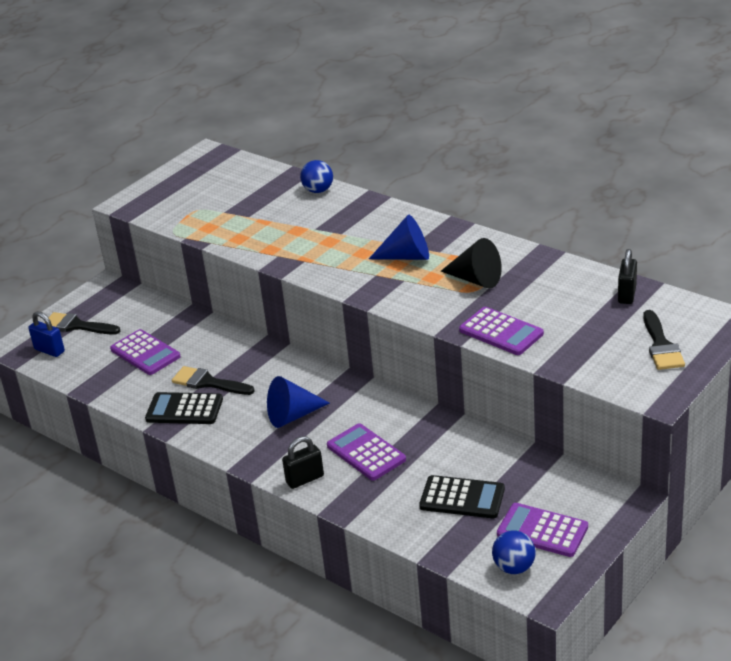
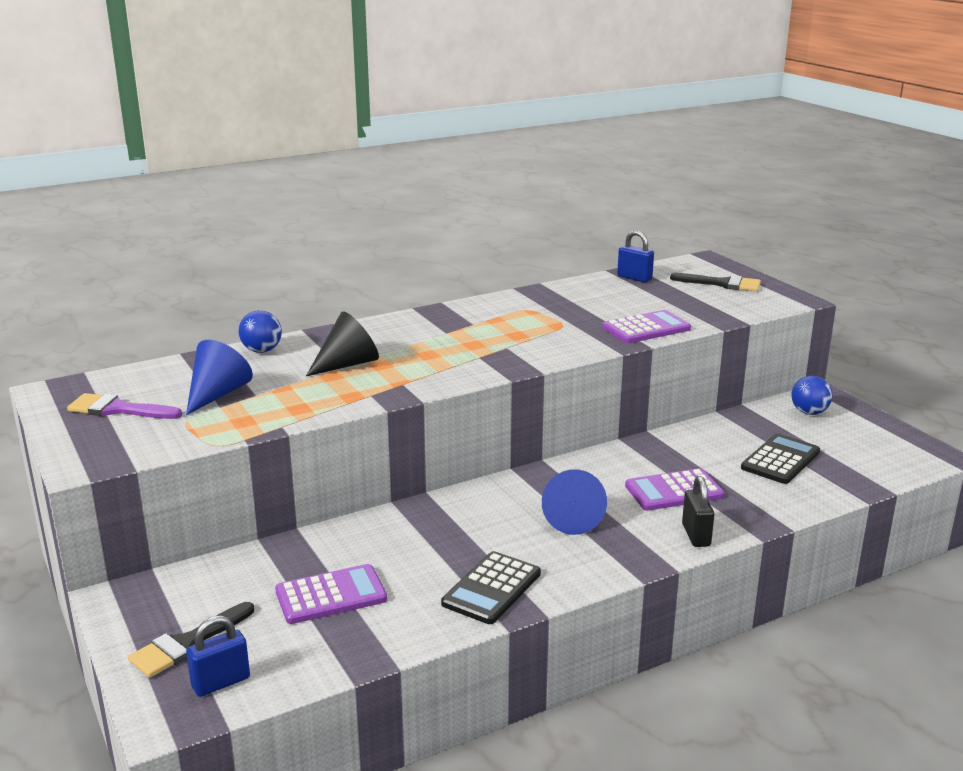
camera: 70 degrees left, 10 degrees down
black brush [172,366,255,395] -> none
blue cone [369,214,429,260] -> blue cone moved to [186,340,253,415]
black cone [441,238,502,289] -> black cone moved to [306,311,379,376]
blue ball [492,530,536,574] -> blue ball moved to [791,376,832,415]
purple calculator [497,503,588,557] -> none
black padlock [618,249,637,304] -> blue padlock [617,230,654,282]
none -> purple brush [67,393,182,419]

